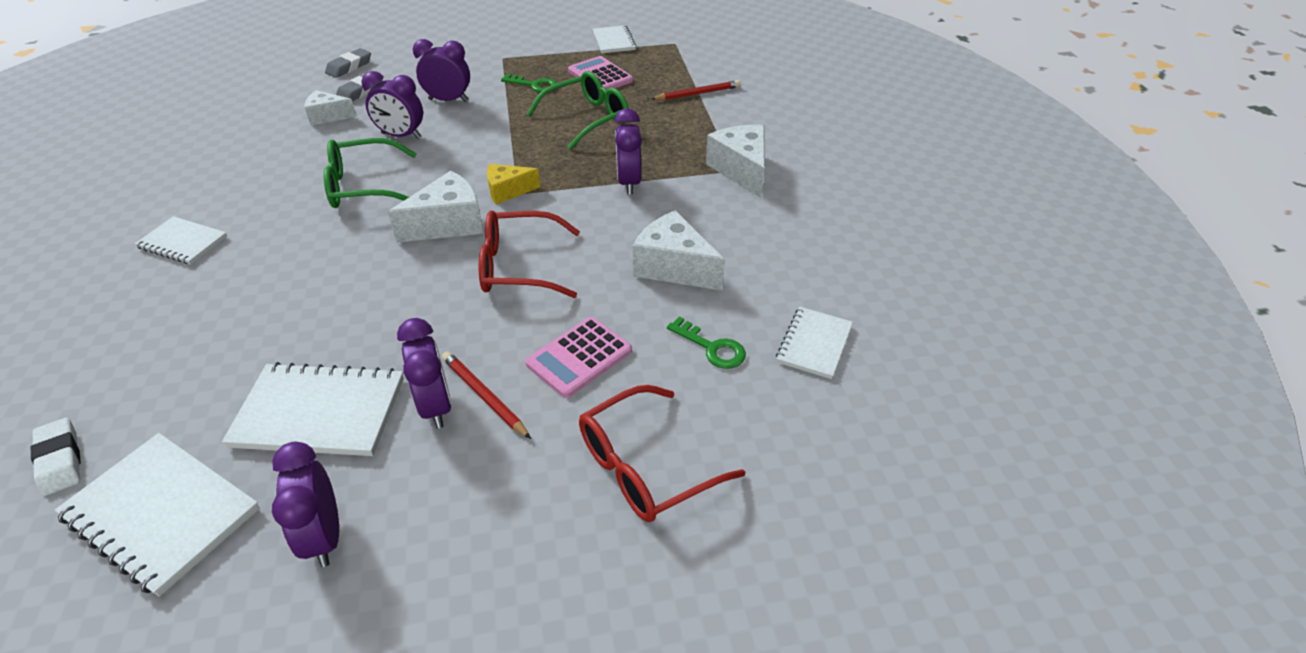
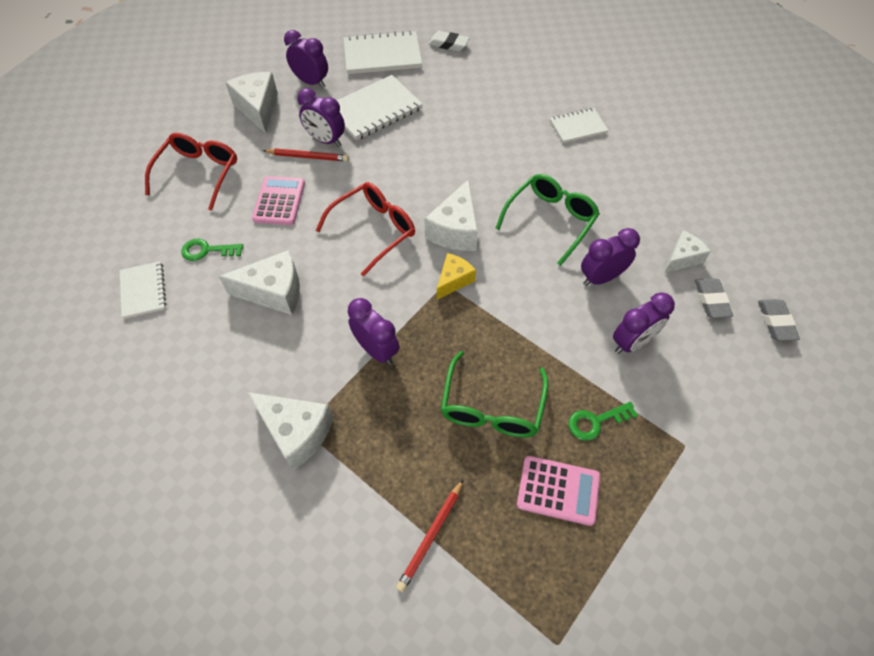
camera: 140 degrees right, 15 degrees up
white notebook [593,25,636,53] -> none
none -> white cheese [225,72,278,133]

